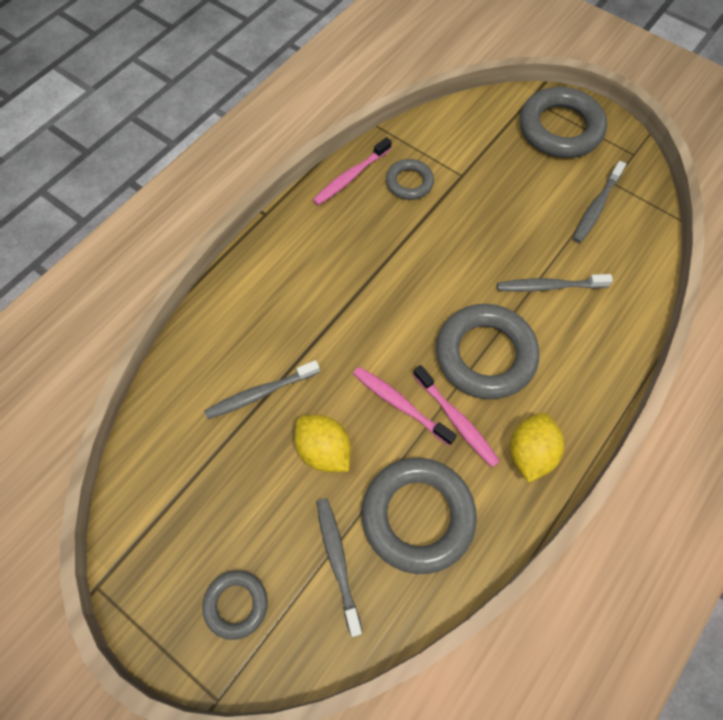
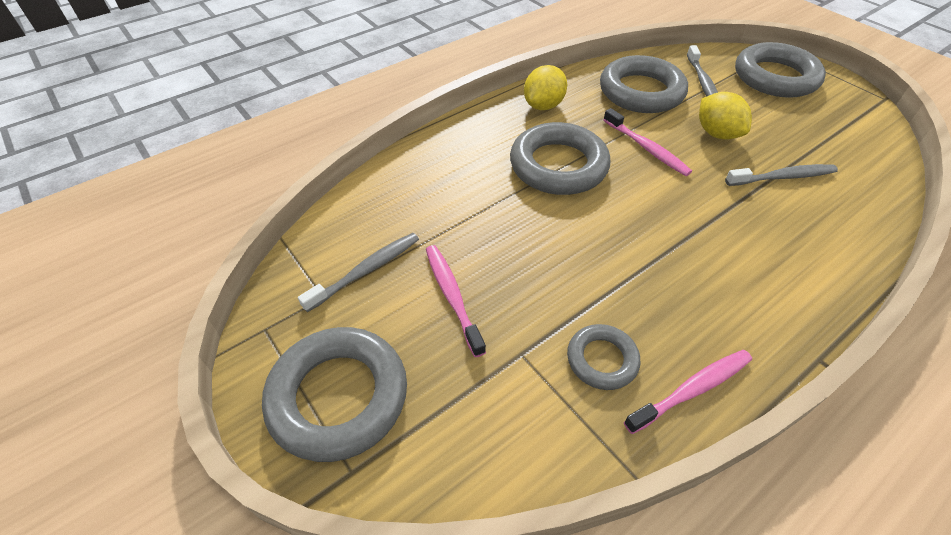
camera: 165 degrees left, 15 degrees down
grey ring [202,570,268,640] -> grey ring [735,42,826,98], size x1.85
pink toothbrush [413,365,500,467] -> pink toothbrush moved to [426,245,486,357]
grey toothbrush [497,274,613,292] -> none

